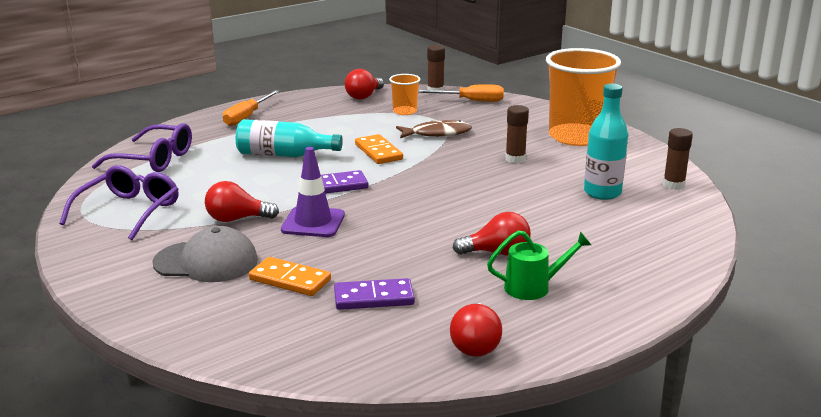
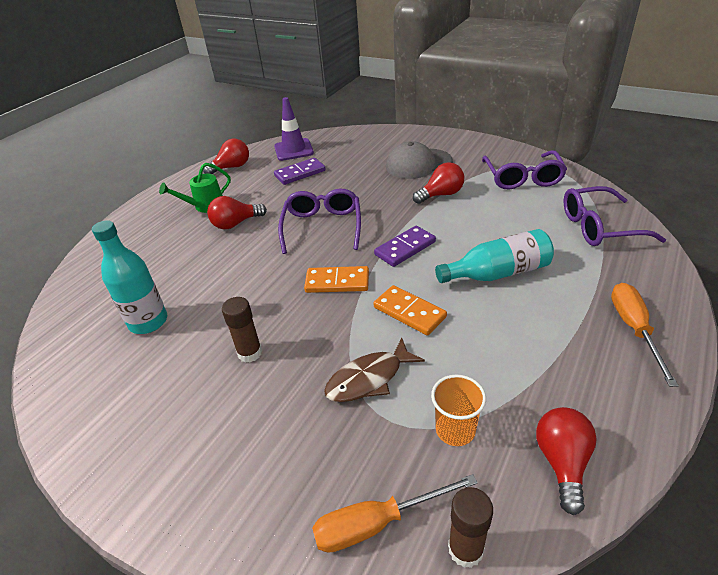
camera: 160 degrees right, 15 degrees up
orange domino [249,257,331,296] -> orange domino moved to [304,266,369,293]
purple traffic cone [281,147,345,237] -> purple traffic cone moved to [274,97,314,161]
red light bulb [450,303,502,357] -> red light bulb turned 75 degrees clockwise [203,138,249,174]
orange cup [546,48,621,146] -> none
brown glue stick [663,128,693,190] -> none
none -> purple glasses [278,189,361,254]

